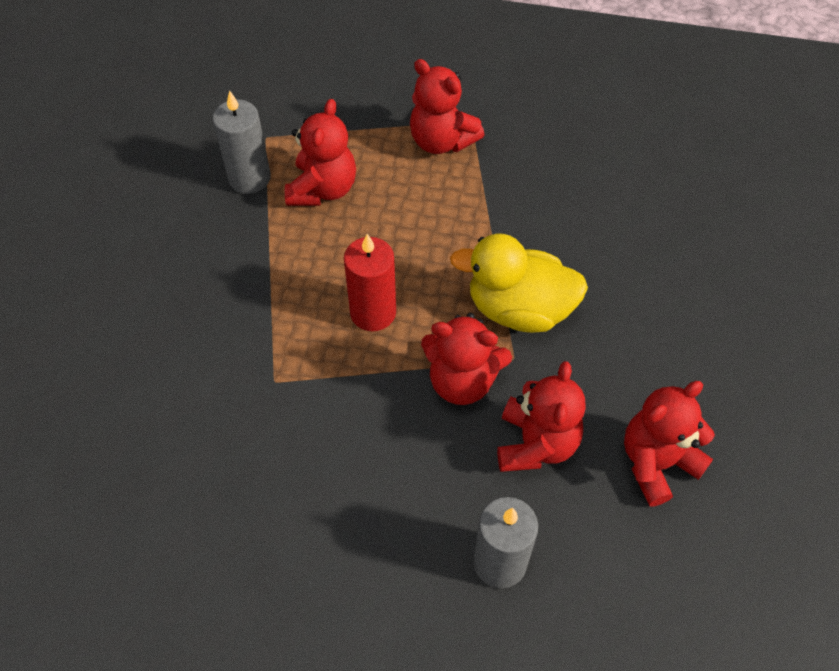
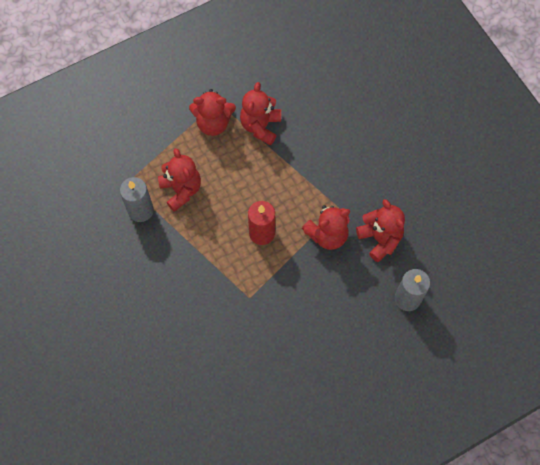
camera: 40 degrees left, 10 degrees up
yellow duck [450,234,588,333] -> none
red teddy bear [624,381,715,507] -> red teddy bear moved to [240,82,281,145]

